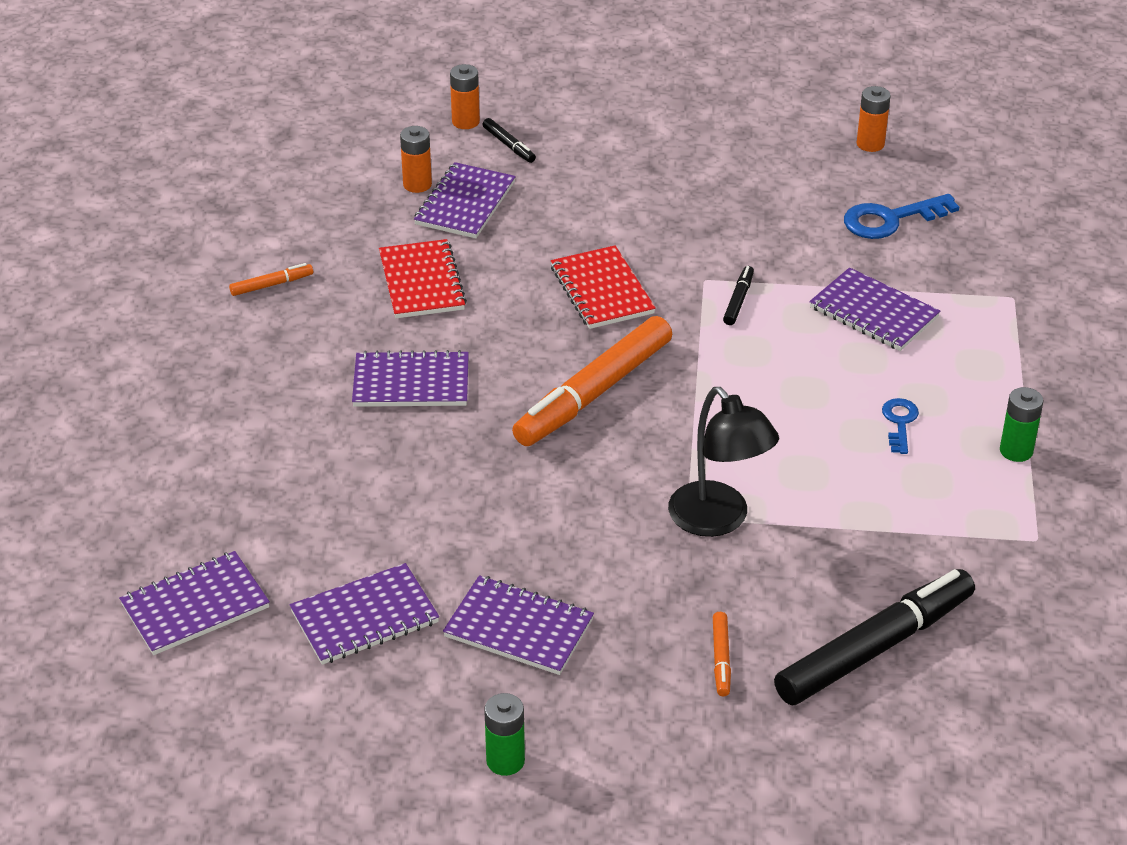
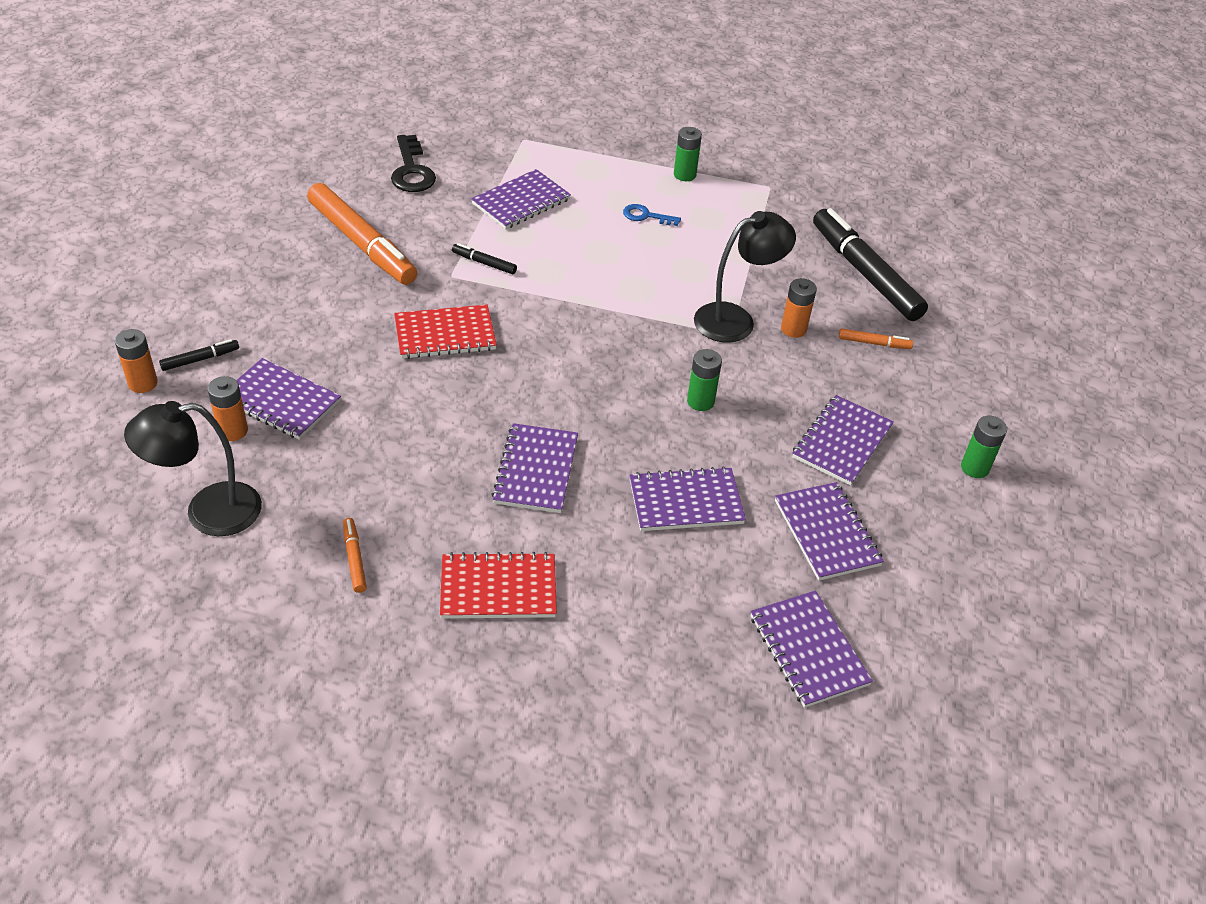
camera: 85 degrees left, 5 degrees up
red notebook [379,239,467,318] -> red notebook moved to [440,552,557,619]
orange marker [512,316,672,446] -> orange marker moved to [307,183,417,285]
blue key [844,194,959,239] -> black key [391,135,436,192]
orange battery [857,86,891,152] -> orange battery moved to [781,278,817,338]
none -> black lamp [124,401,262,536]
none -> purple notebook [629,466,746,531]
none -> green battery [687,349,722,411]

